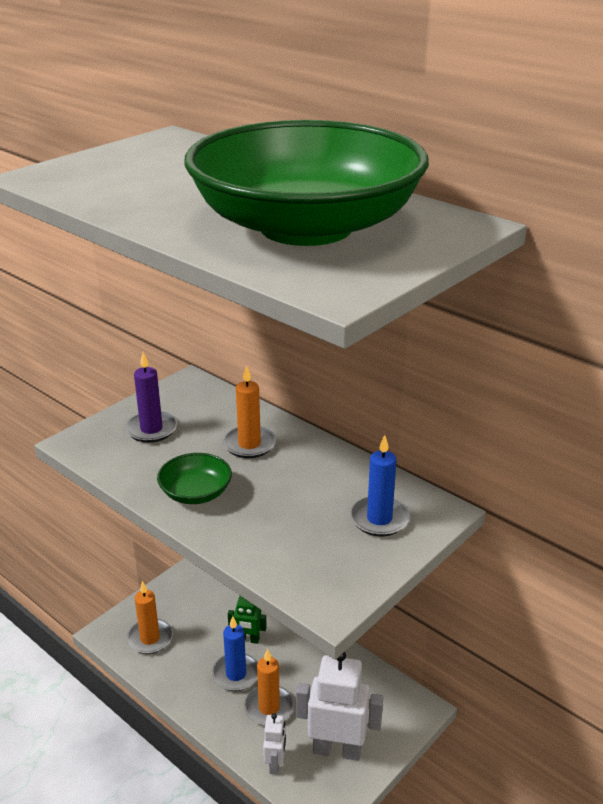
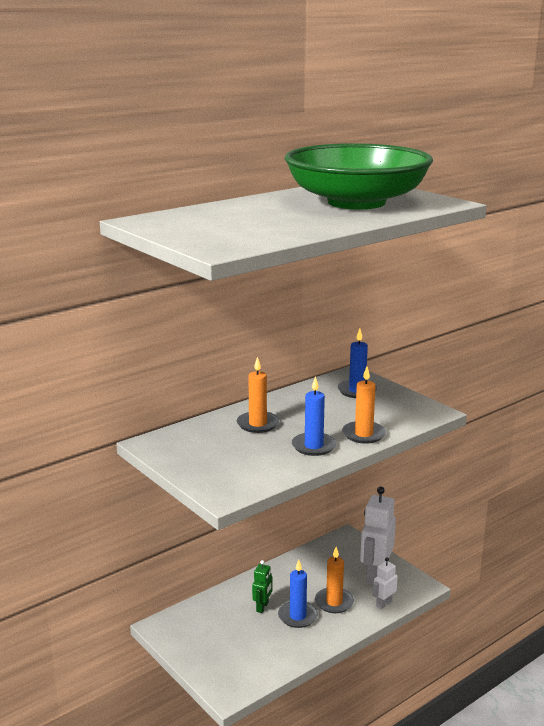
camera: 80 degrees left, 10 degrees down
purple candle [125,352,178,443] -> none
orange candle [126,581,173,654] -> orange candle moved to [342,367,386,444]
green bowl [157,453,232,504] -> blue candle [292,376,336,456]
white robot [263,713,286,775] -> white robot turned 60 degrees counterclockwise [372,557,398,609]

